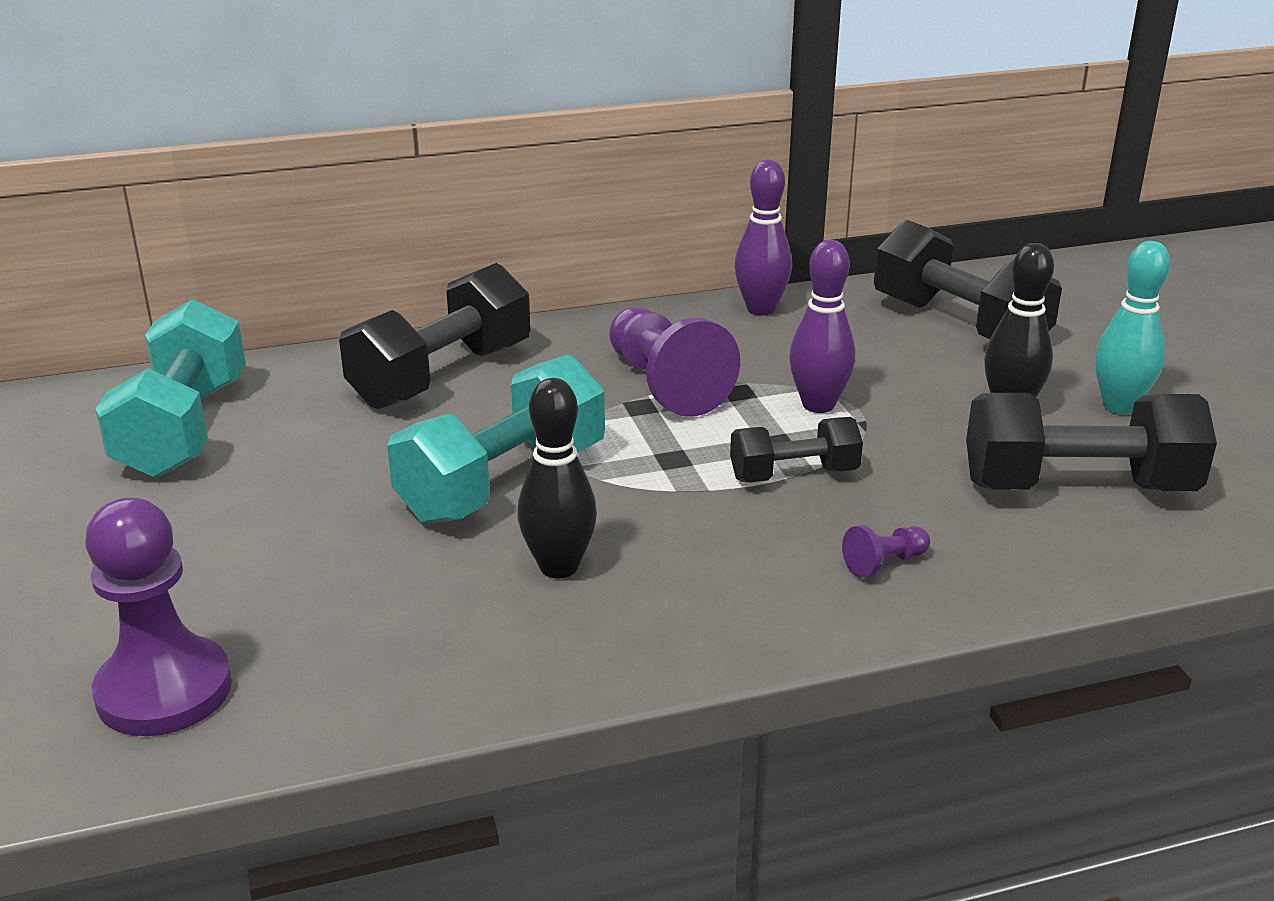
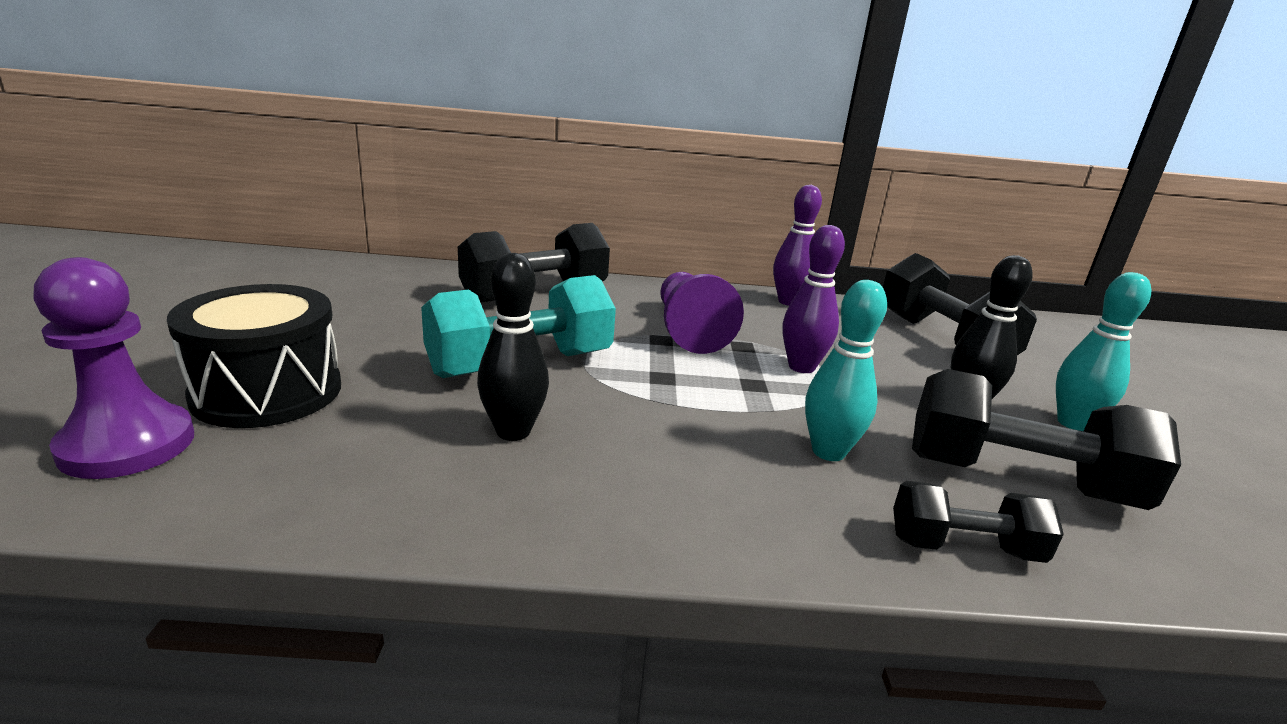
camera: 15 degrees right, 5 degrees down
turquoise dumbbell [95,299,246,478] -> none
black dumbbell [730,417,863,483] -> black dumbbell moved to [893,481,1064,563]
purple pawn [842,525,930,578] -> none
none -> black drum [167,284,341,428]
none -> turquoise bowling pin [805,280,887,461]

